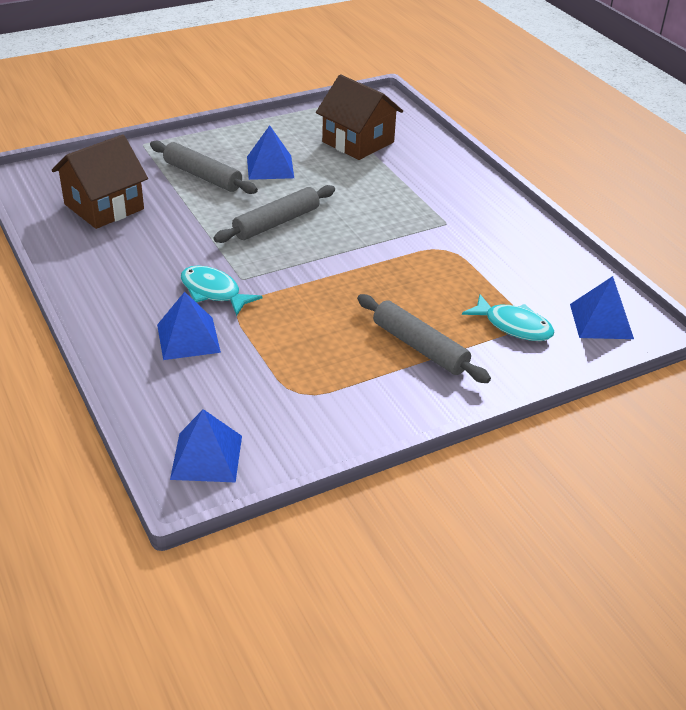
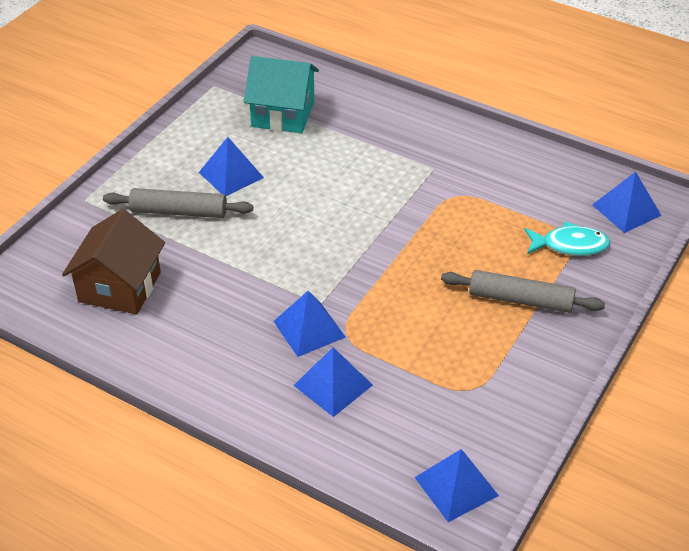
camera: 30 degrees left, 5 degrees up
turquoise fish [181,265,262,316] -> blue pyramid [273,291,346,357]
grey rolling pin [213,185,335,243] -> none
brown house [316,74,403,160] -> turquoise house [244,56,319,133]

